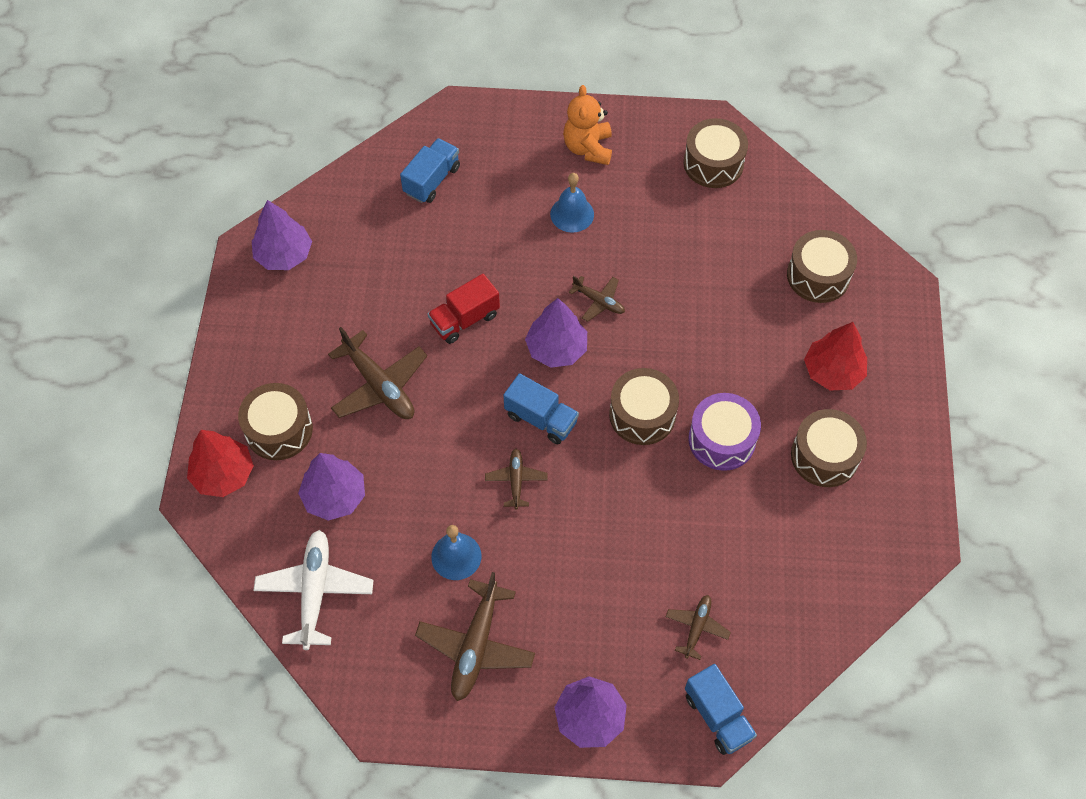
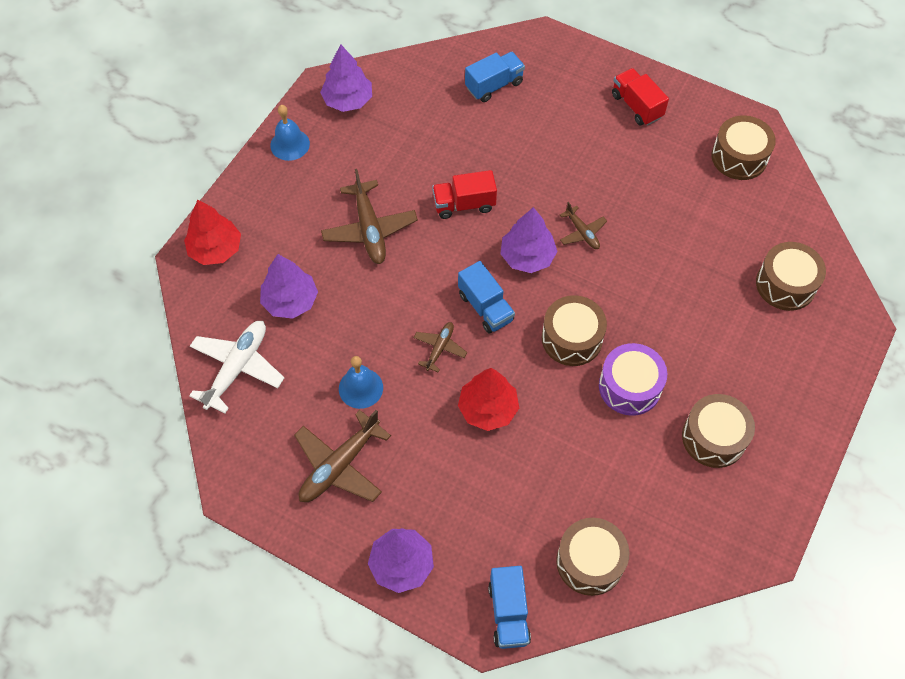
camera: 25 degrees right, 0 degrees up
brown drum [238,383,313,460] -> brown drum moved to [556,518,629,596]
blue bell [550,173,594,233] -> blue bell moved to [270,105,310,161]
orange teddy bear [563,85,612,165] -> red truck [612,68,669,125]
brown plane [666,595,731,660] -> none
red tree [804,322,867,390] -> red tree moved to [458,368,519,431]

